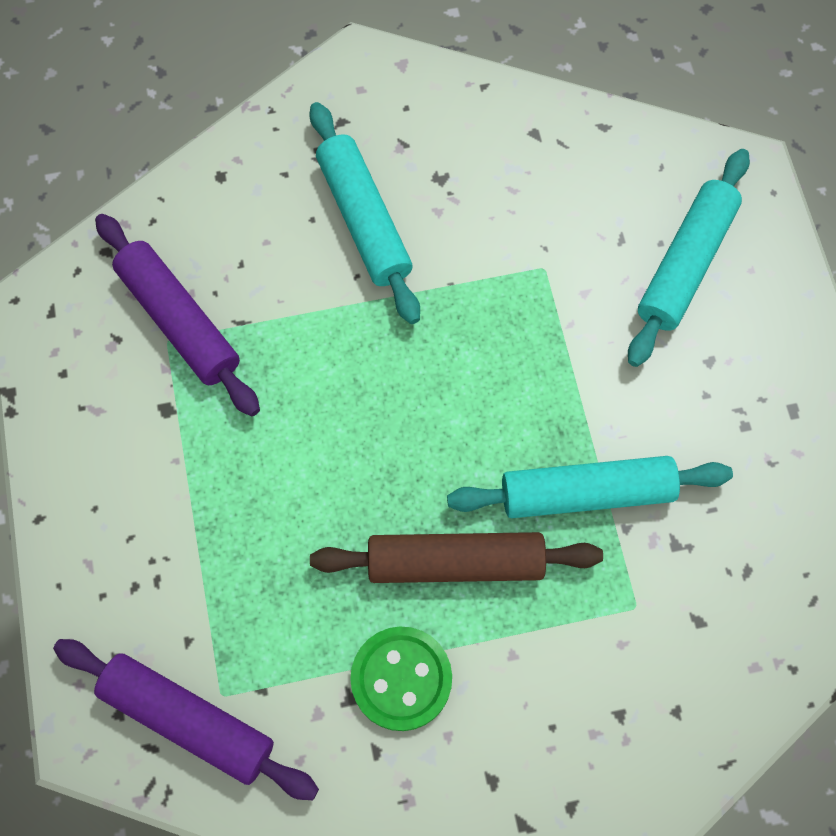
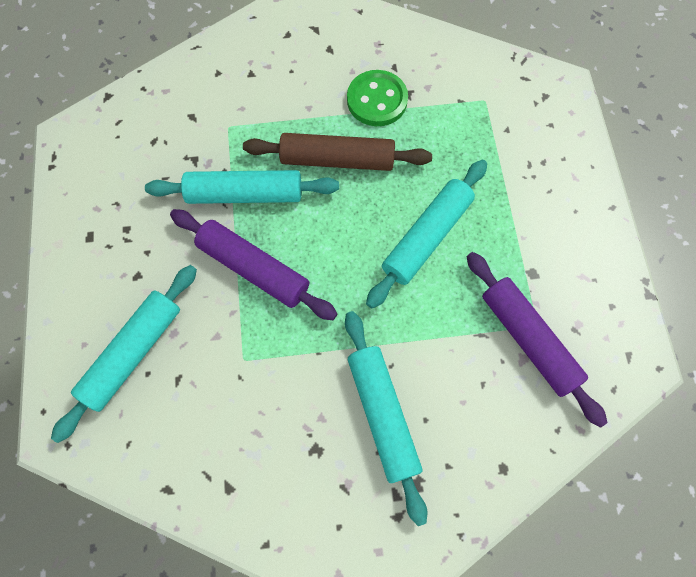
camera: 175 degrees left, 0 degrees up
purple rolling pin [53,639,319,800] -> purple rolling pin moved to [170,209,338,320]
none -> turquoise rolling pin [366,160,487,309]

